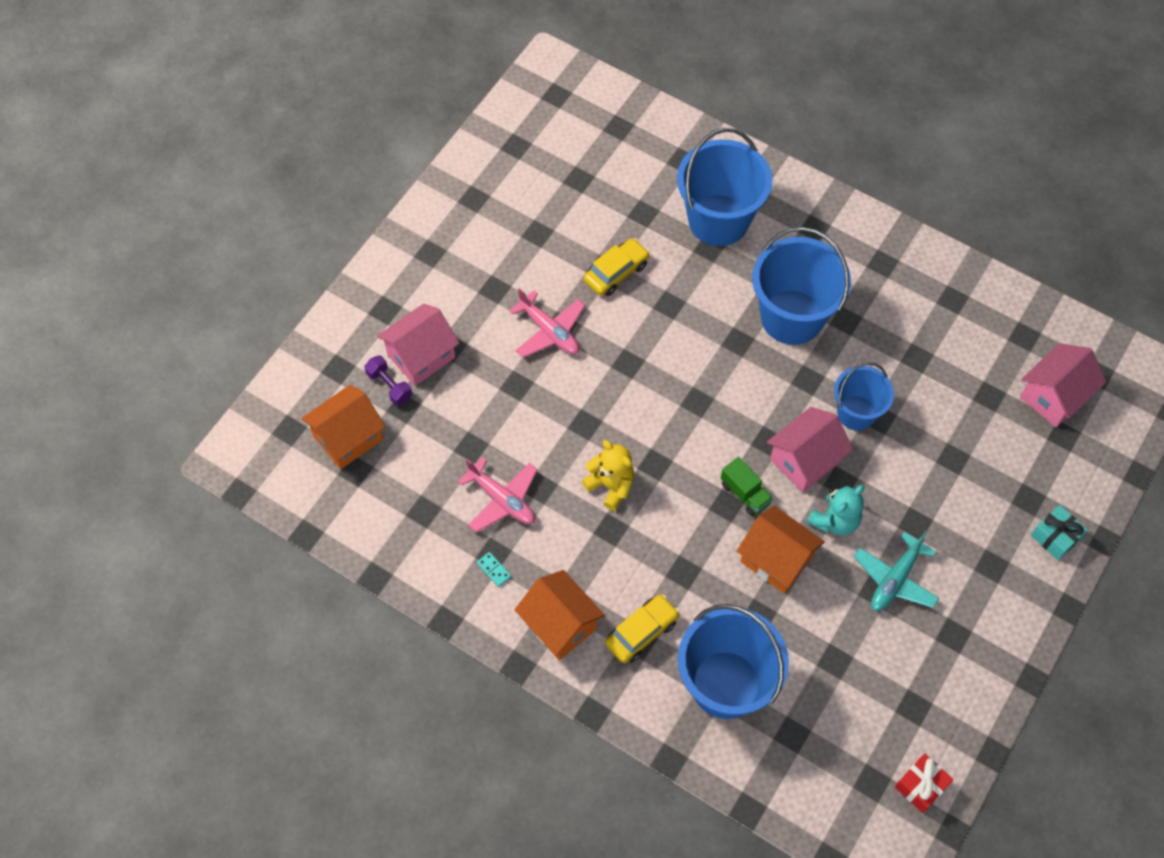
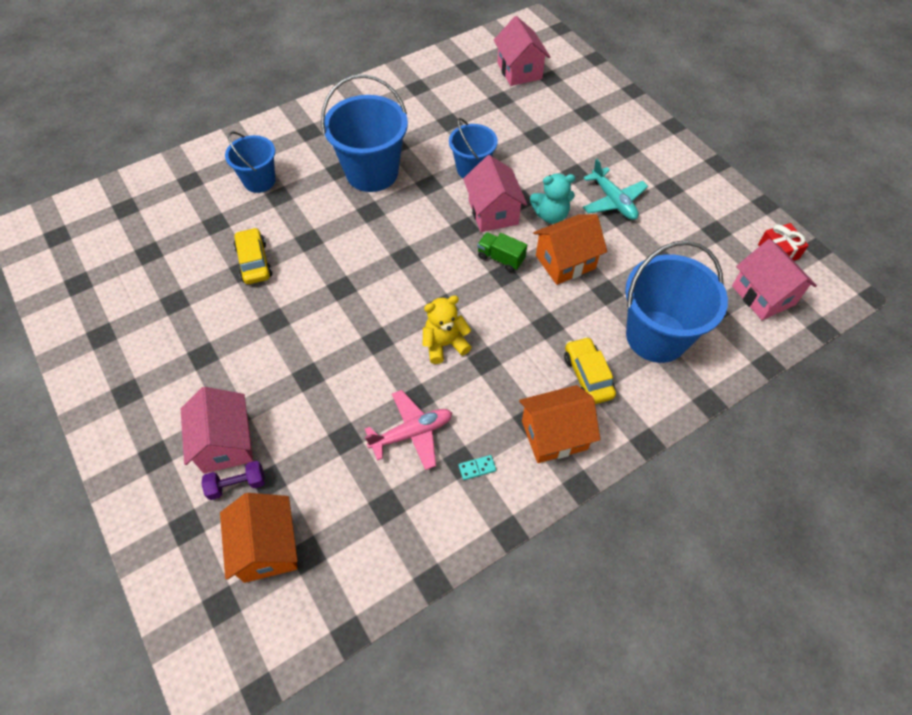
camera: 65 degrees left, 5 degrees down
pink plane [509,288,585,358] -> none
blue bucket [677,128,772,246] -> blue bucket [225,131,275,193], size x0.60
green truck [721,457,773,516] -> green truck turned 135 degrees counterclockwise [477,232,527,272]
turquoise teddy bear [807,485,864,536] -> turquoise teddy bear turned 105 degrees clockwise [530,173,575,224]
turquoise gift [1031,505,1088,560] -> none
none -> pink house [732,239,817,320]

